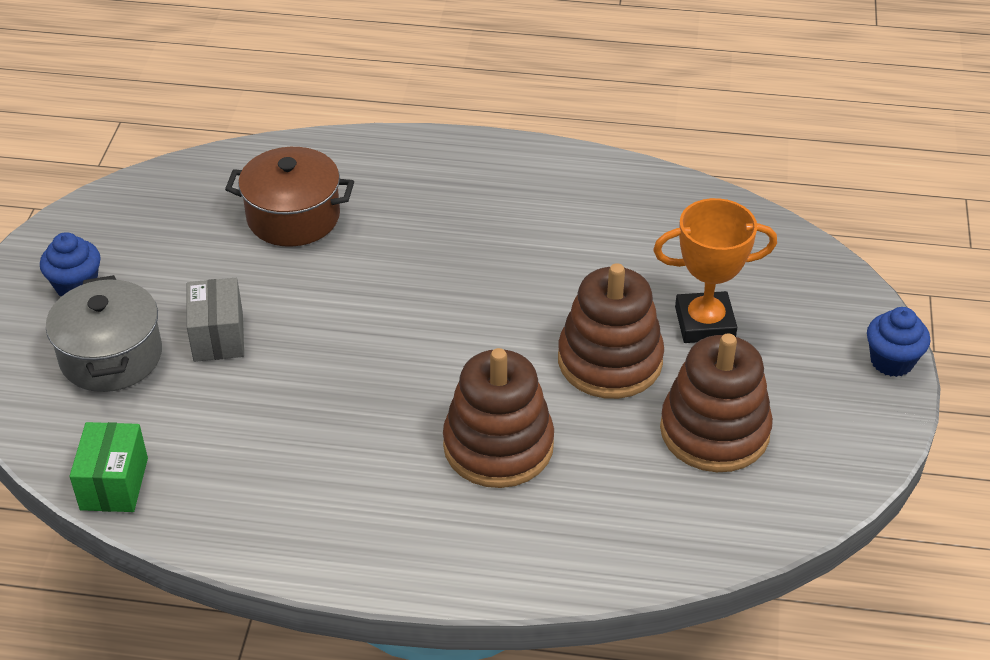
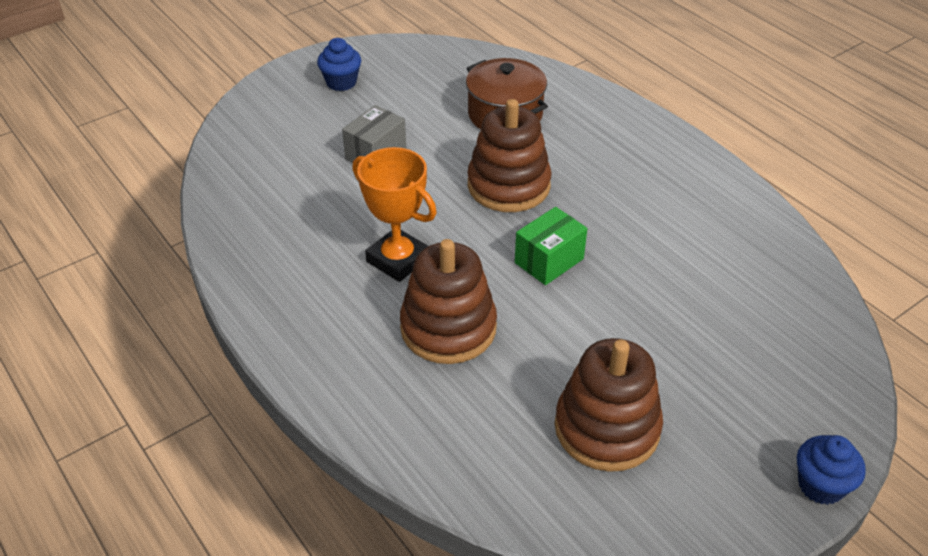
camera: 45 degrees right, 0 degrees up
grey pot [46,275,162,392] -> none
green box [70,422,148,512] -> green box moved to [515,207,587,285]
brown stacking toy [558,263,664,399] -> brown stacking toy moved to [467,99,552,212]
orange trophy [653,198,777,343] -> orange trophy moved to [352,147,437,282]

